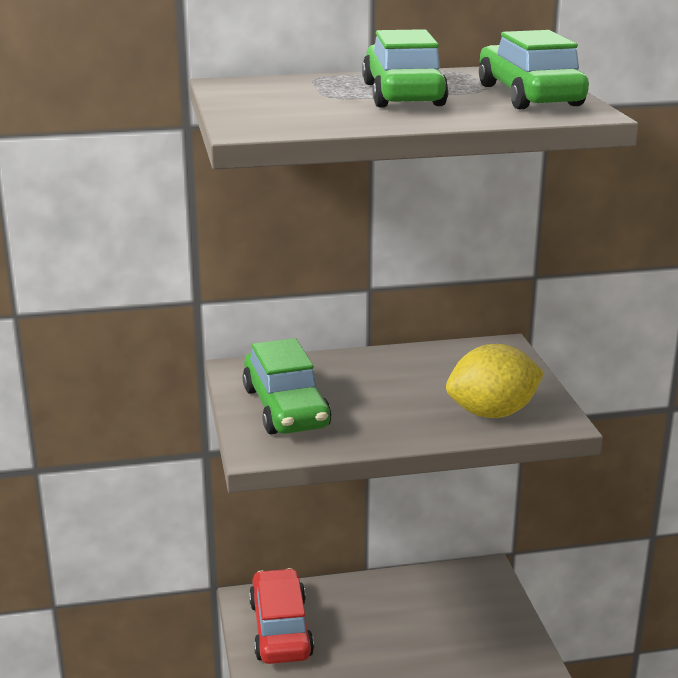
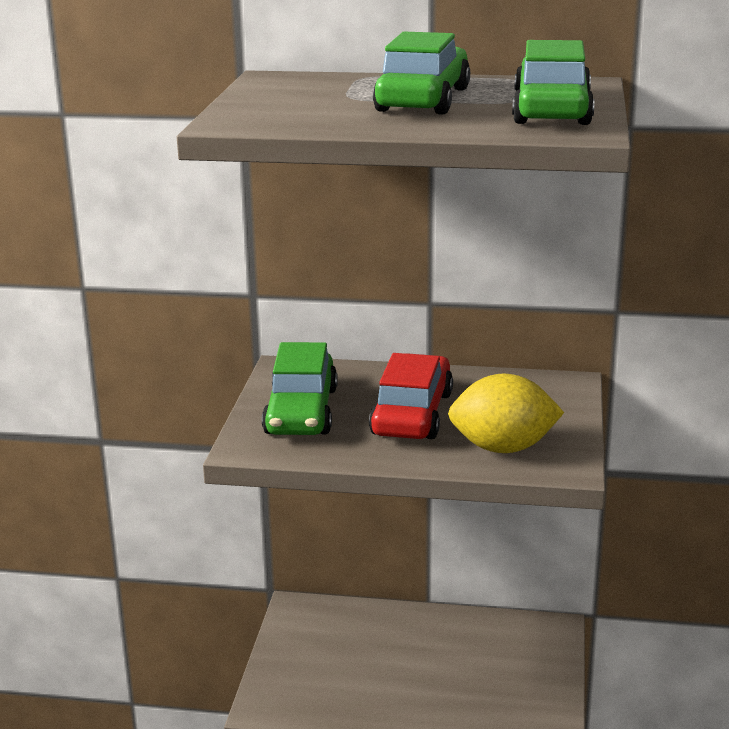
camera: 20 degrees right, 0 degrees up
red car [249,568,314,664] -> red car moved to [369,353,453,439]

